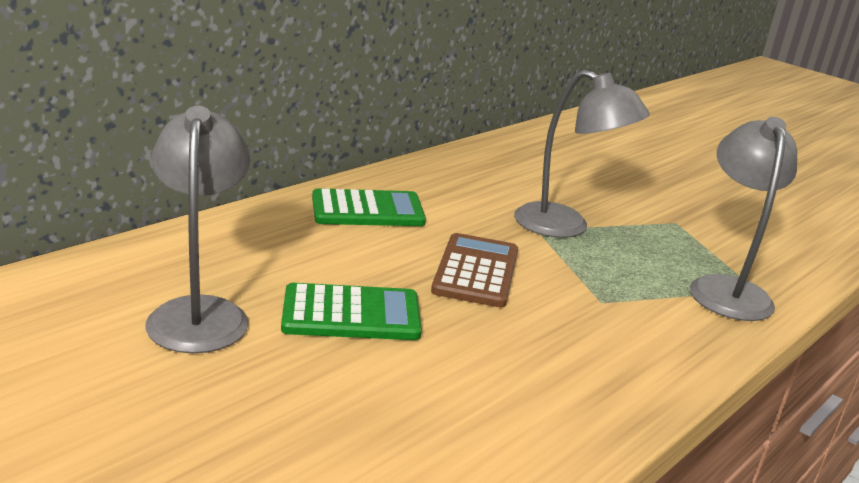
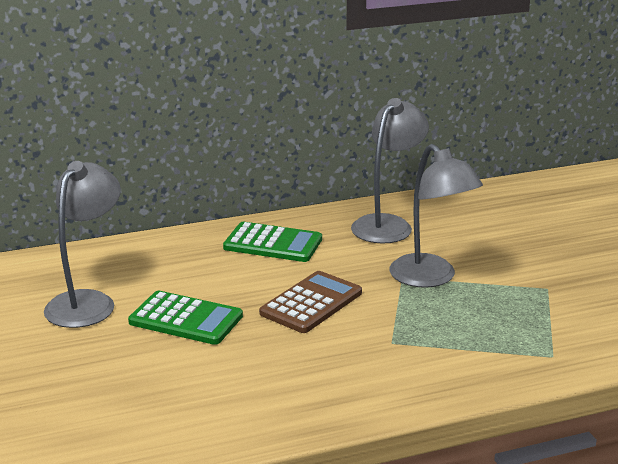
camera: 30 degrees right, 0 degrees up
grey lamp [690,117,797,321] -> grey lamp moved to [351,98,429,244]

